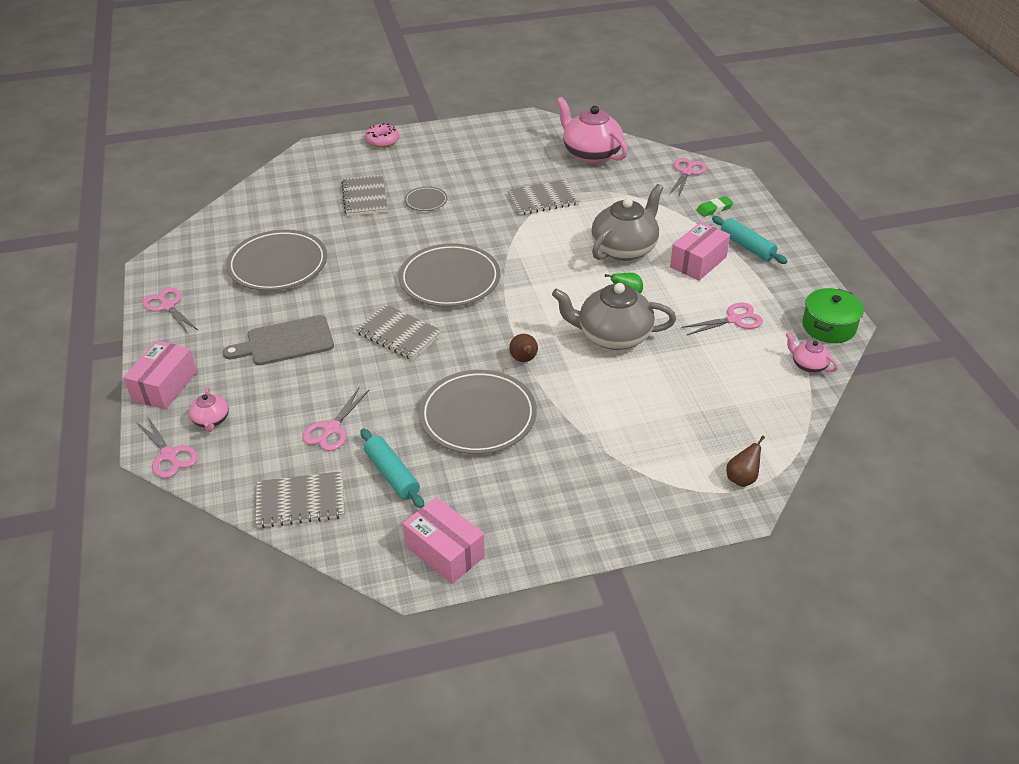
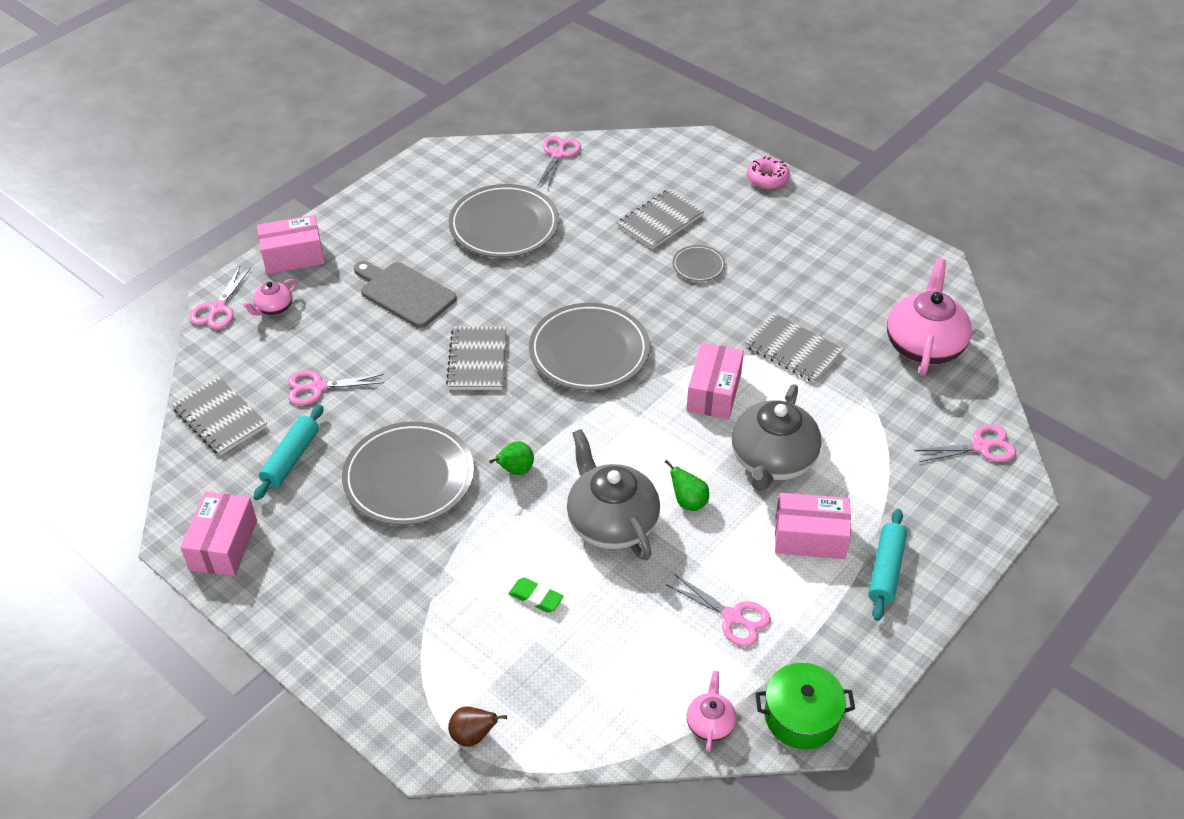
camera: 55 degrees right, 5 degrees up
pink scissors [143,287,199,334] -> pink scissors moved to [537,136,581,188]
brown pear [509,334,538,362] -> green pear [489,441,534,475]
grey teapot [591,184,663,261] -> grey teapot turned 105 degrees clockwise [731,384,821,491]
green eraser [697,196,734,217] -> green eraser moved to [509,578,564,613]
none -> pink box [687,343,744,419]

